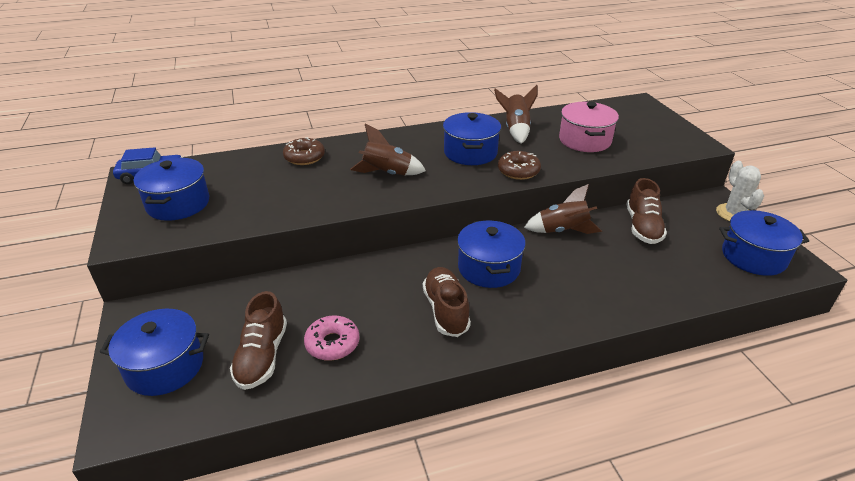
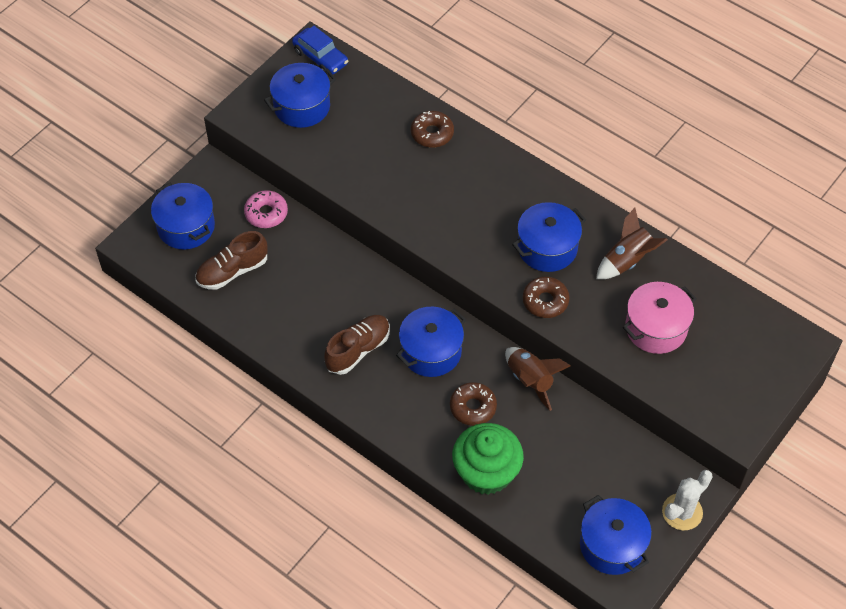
camera: 55 degrees right, 20 degrees up
pink donut [304,315,360,361] -> pink donut moved to [244,190,288,228]
brown rocket [350,124,426,175] -> none
brown shoe [627,178,667,244] -> none
none -> brown donut [450,382,497,426]
none -> green cupcake [452,423,524,495]

